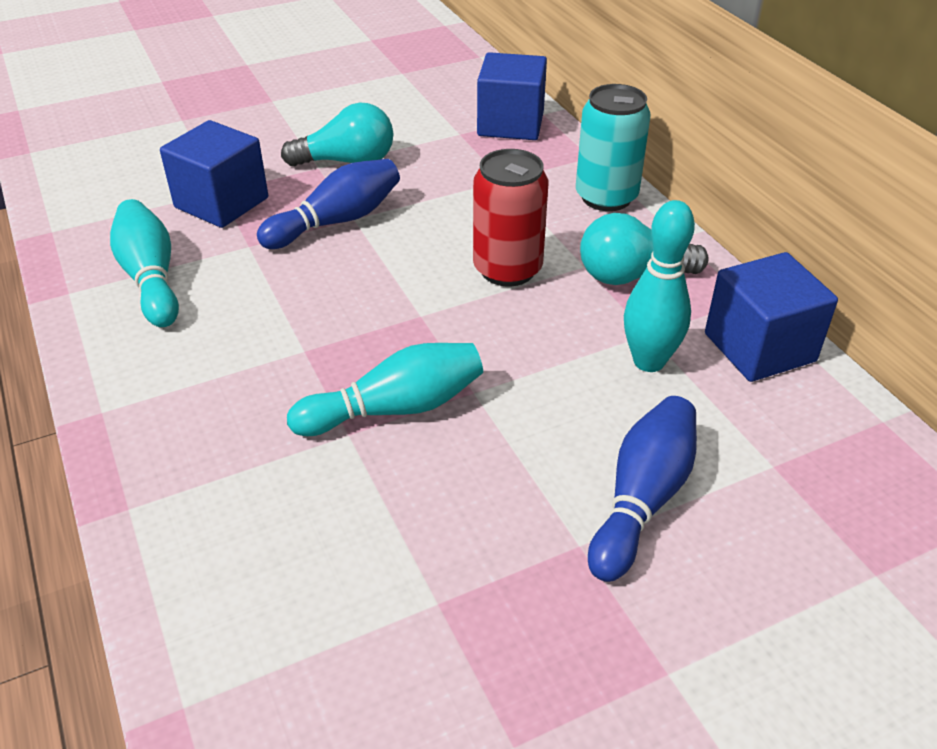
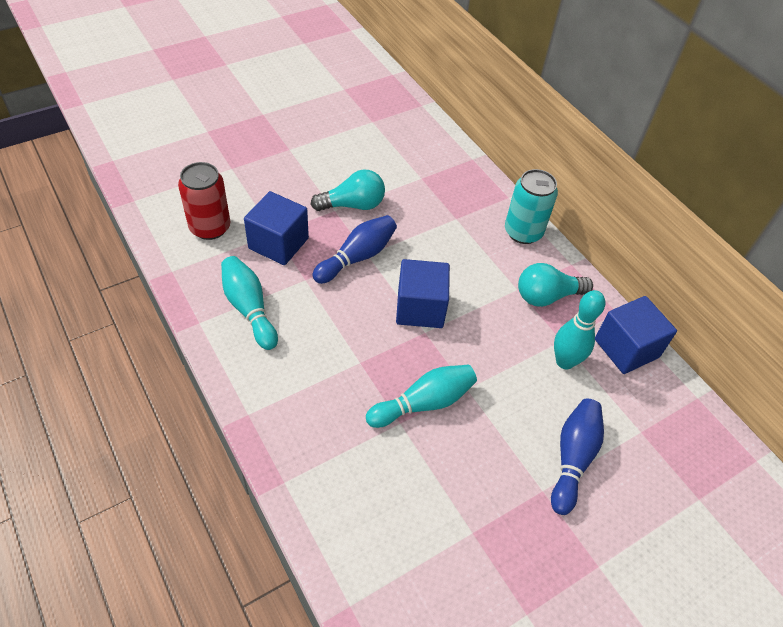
camera: 10 degrees left, 10 degrees up
red can [473,149,548,287] -> red can moved to [178,162,231,240]
blue cube [477,52,547,140] -> blue cube moved to [396,259,450,328]

